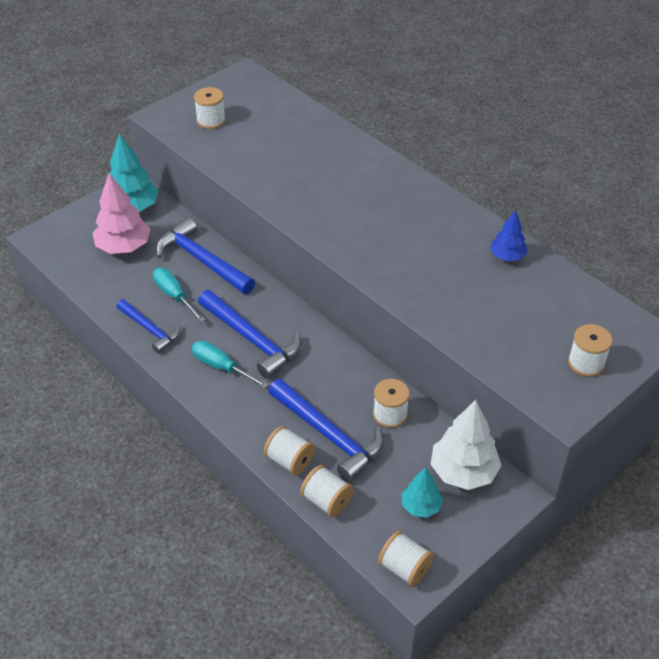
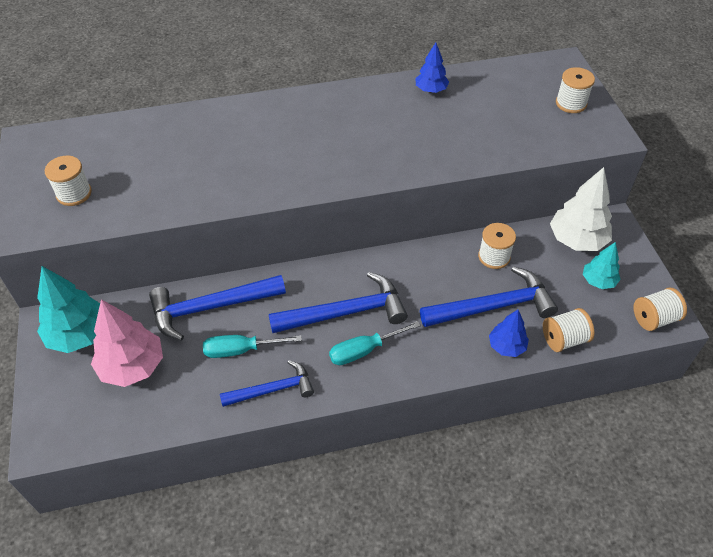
camera: 60 degrees left, 5 degrees up
white spool [263,426,315,476] -> blue tree [489,309,529,357]

